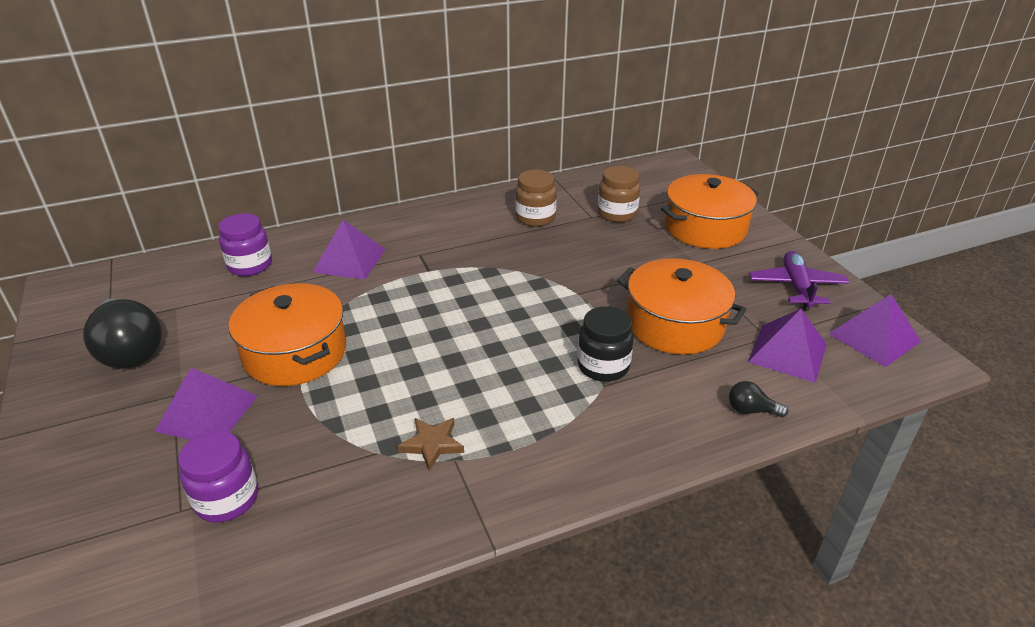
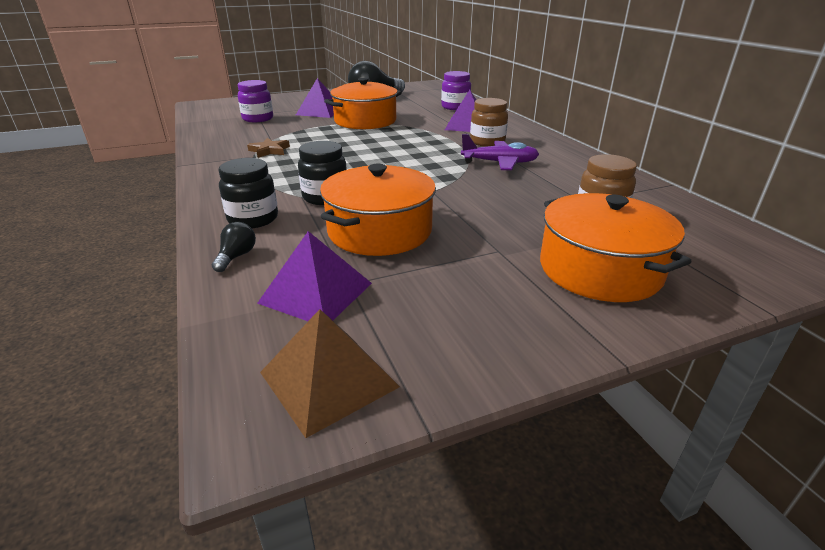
camera: 90 degrees right, 5 degrees down
brown jar [515,170,557,227] -> brown jar moved to [470,98,508,147]
purple plane [749,251,849,311] -> purple plane moved to [461,134,539,170]
purple pyramid [828,294,921,367] -> brown pyramid [260,309,400,438]
none -> black jar [219,158,278,228]

